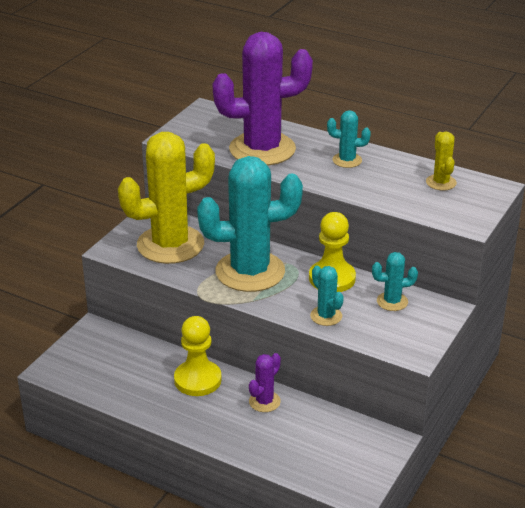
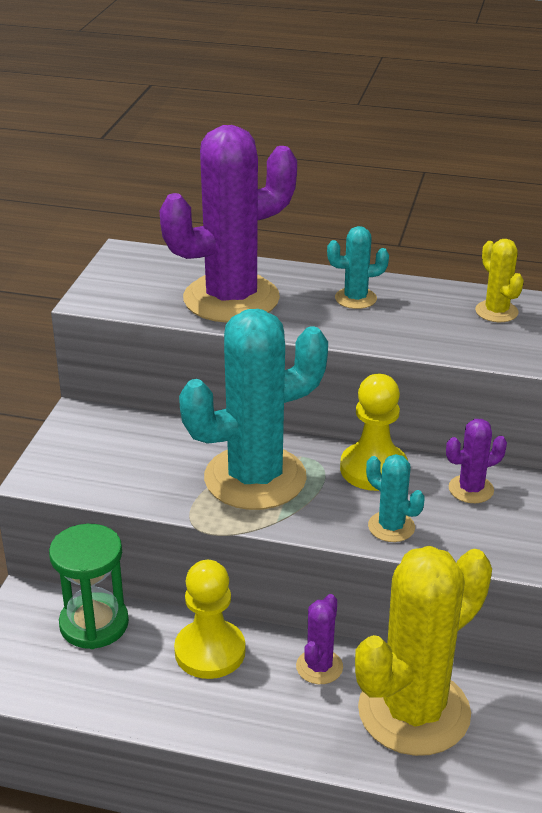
camera: 15 degrees left, 0 degrees up
yellow cactus [118,132,215,264] -> yellow cactus moved to [355,546,492,756]
turquoise cactus [372,252,418,311] -> purple cactus [446,419,507,503]
none -> green hourglass [49,524,129,649]

